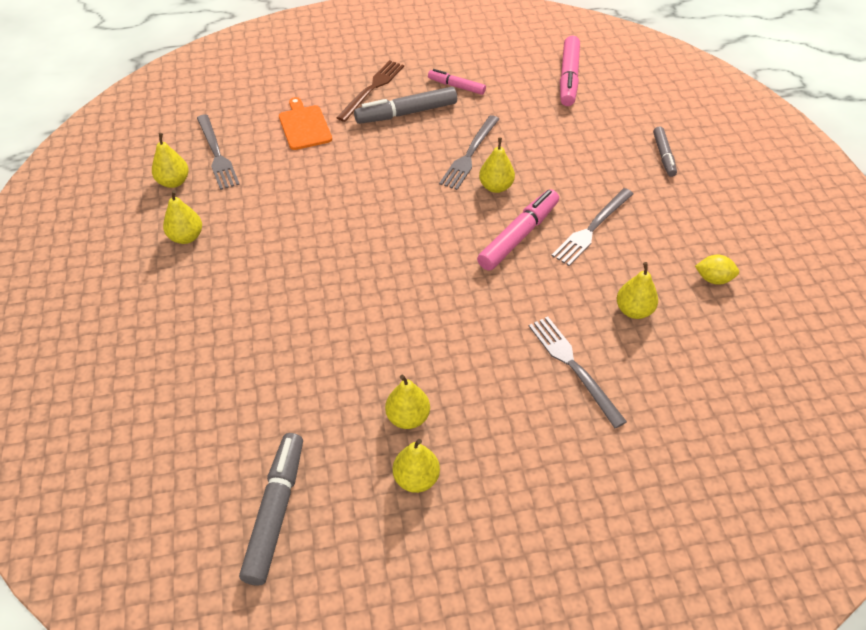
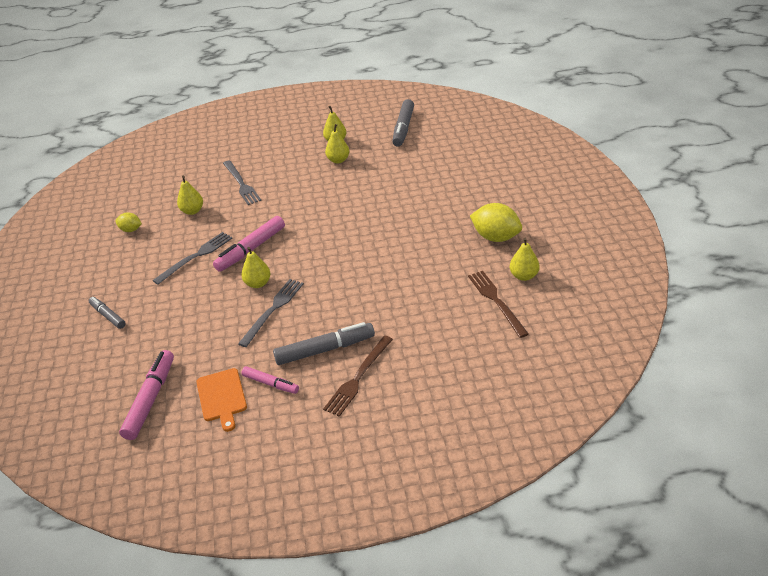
camera: 175 degrees left, 10 degrees down
yellow pear [163,190,202,244] -> yellow lemon [470,203,522,242]
grey fork [197,114,240,190] -> brown fork [468,271,529,338]
orange cutting board [279,97,332,150] -> orange cutting board moved to [196,368,247,432]
grey marker [653,126,677,177] -> grey marker turned 45 degrees counterclockwise [89,297,126,329]

